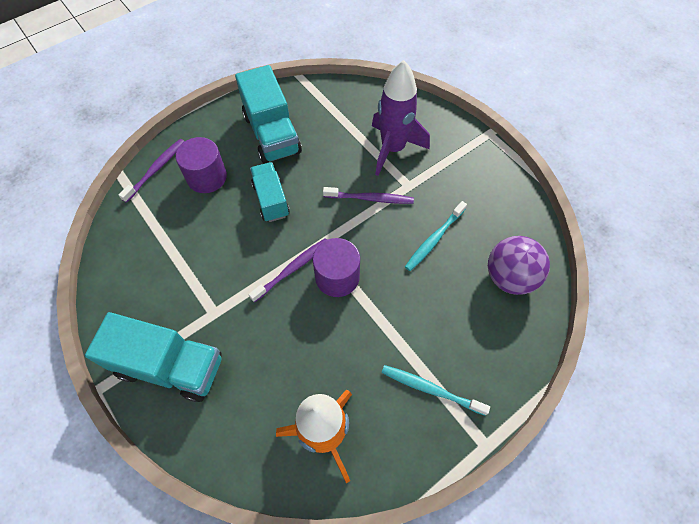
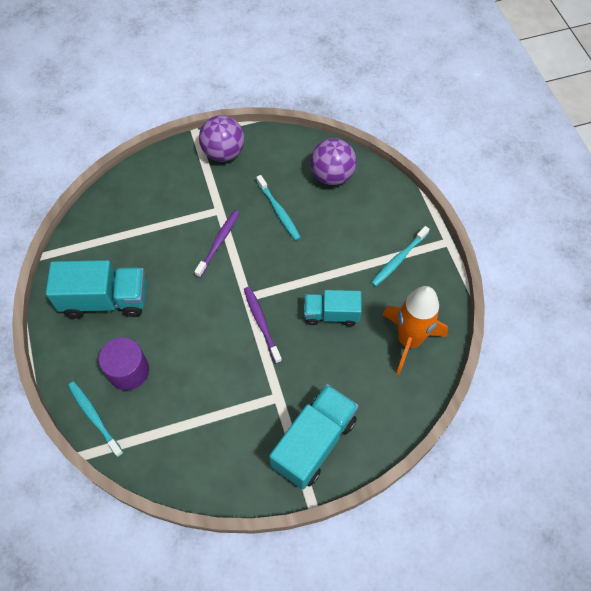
camera: 70 degrees left, 0 degrees up
purple toothbrush [119,139,185,203] -> turquoise toothbrush [68,381,124,457]
turquoise truck [250,162,290,222] -> turquoise truck moved to [304,290,362,326]
purple cylinder [313,238,360,297] -> none
purple rocket [372,60,430,176] -> none
none -> purple ball [199,115,245,162]

